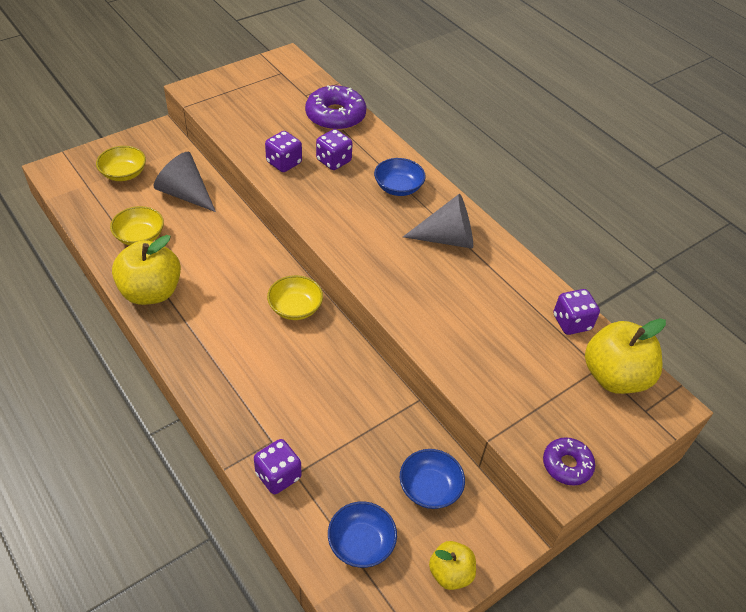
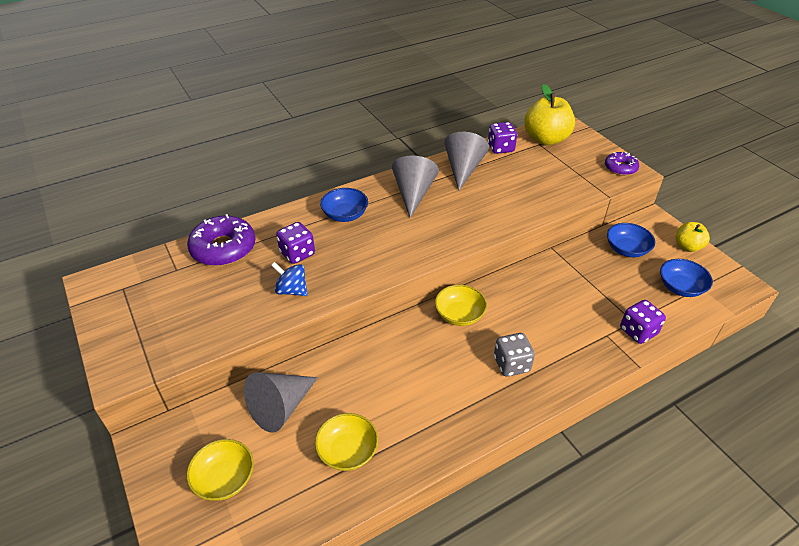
camera: 80 degrees left, 5 degrees down
yellow apple [112,235,181,305] -> none
purple dice [265,131,302,172] -> blue spinning top [271,262,308,296]
none -> grey cone [444,132,489,191]
none -> grey dice [494,333,535,377]

